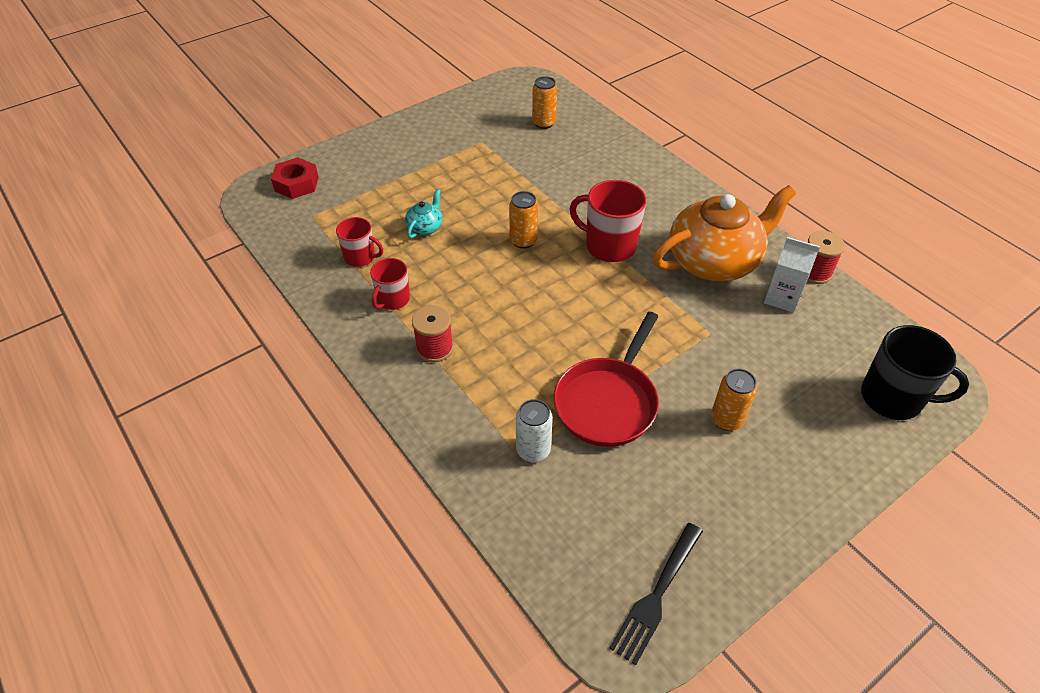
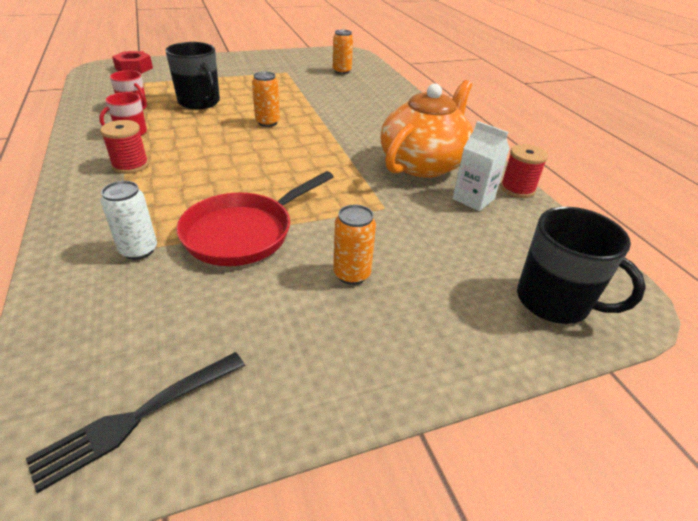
camera: 15 degrees right, 10 degrees down
turquoise teapot [405,189,443,238] -> black mug [165,42,220,109]
red mug [569,180,646,262] -> none
orange teapot [653,185,796,282] -> orange teapot turned 45 degrees counterclockwise [381,80,473,178]

